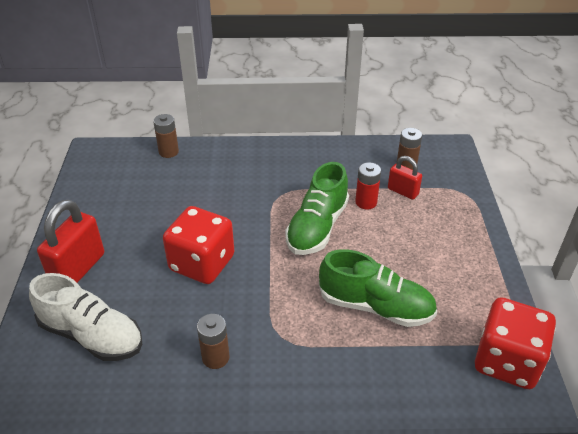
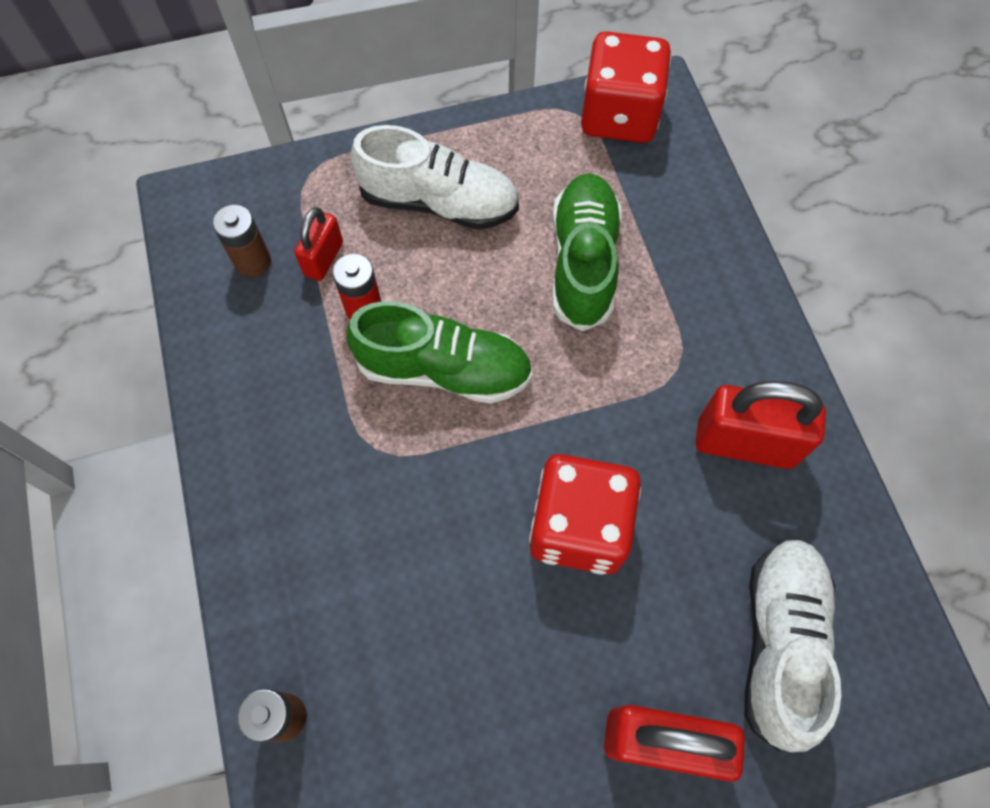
camera: 105 degrees left, 25 degrees up
brown battery [197,314,229,369] -> red padlock [696,381,826,469]
none -> white shoe [351,125,519,230]

